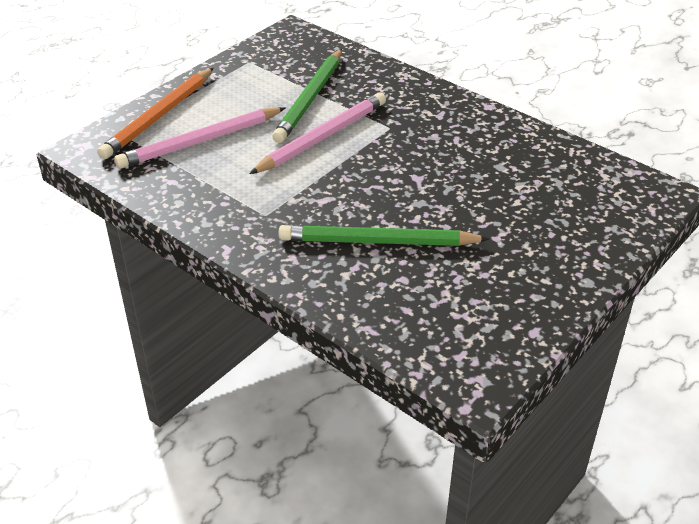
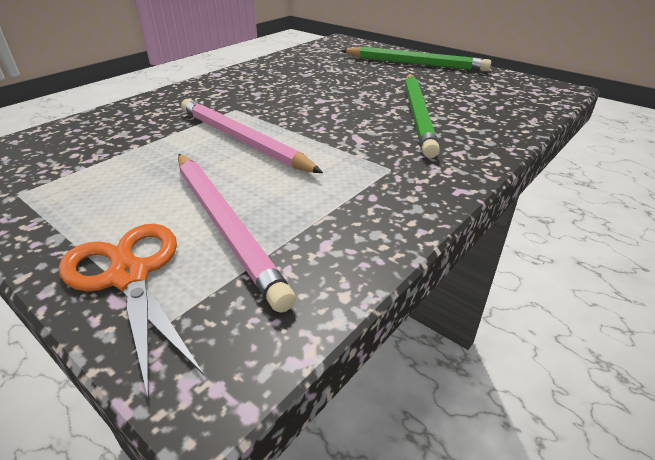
camera: 90 degrees left, 5 degrees down
orange pencil [97,68,214,159] -> orange scissors [59,224,204,400]
green pencil [272,49,342,143] -> green pencil moved to [341,47,491,71]

